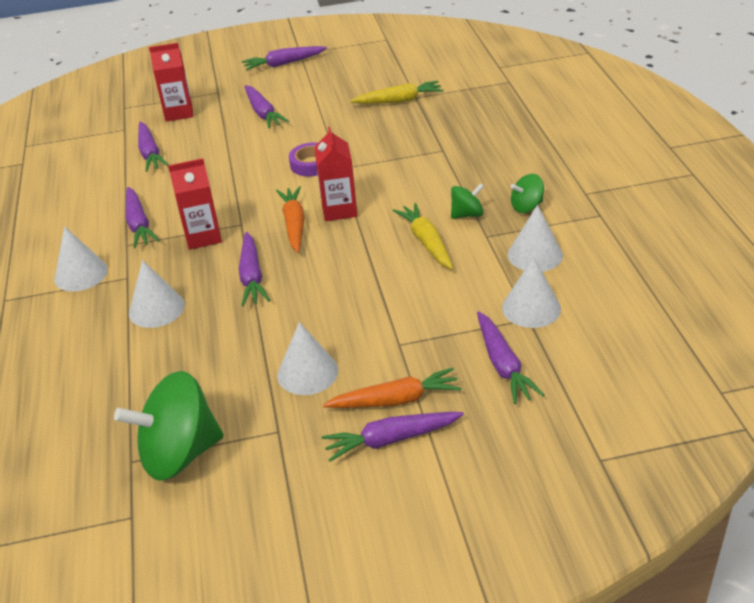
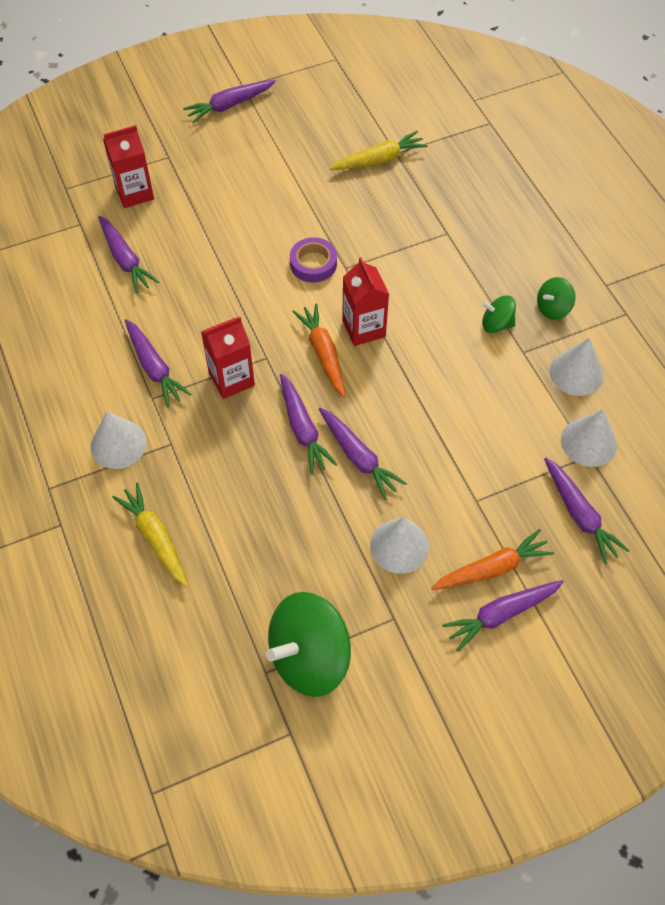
camera: 15 degrees left, 20 degrees up
white cone [129,260,185,328] -> none
purple carrot [245,85,289,128] -> purple carrot moved to [319,408,407,500]
yellow carrot [393,203,453,269] -> yellow carrot moved to [112,482,188,588]
green spinning top [451,183,484,219] -> green spinning top turned 135 degrees counterclockwise [482,295,516,333]

